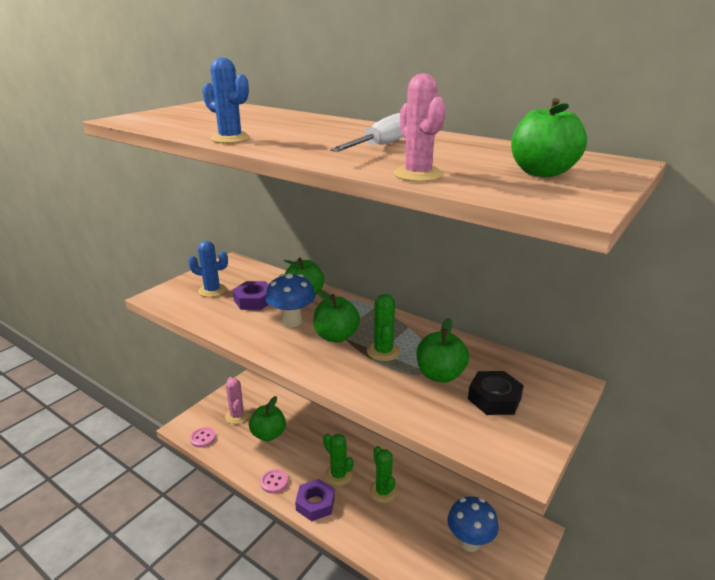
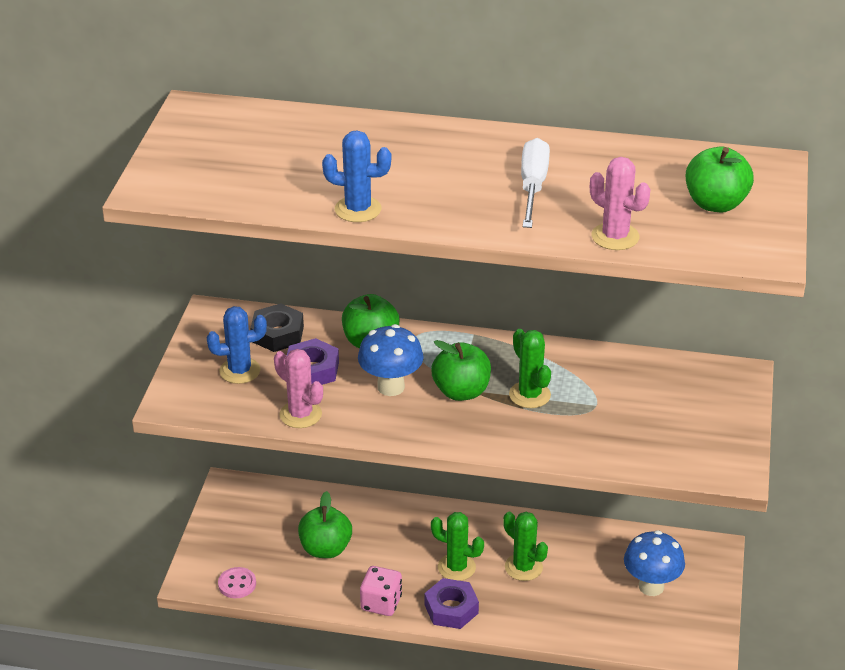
camera: 25 degrees left, 10 degrees up
pink cactus [225,377,250,424] -> pink cactus moved to [274,349,323,428]
pink button [260,469,288,493] -> pink dice [360,566,402,616]
green apple [417,318,469,383] -> none
black nut [468,371,524,415] -> black nut moved to [250,303,304,352]

